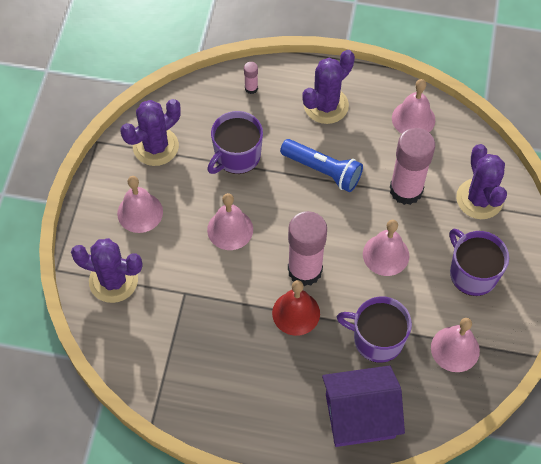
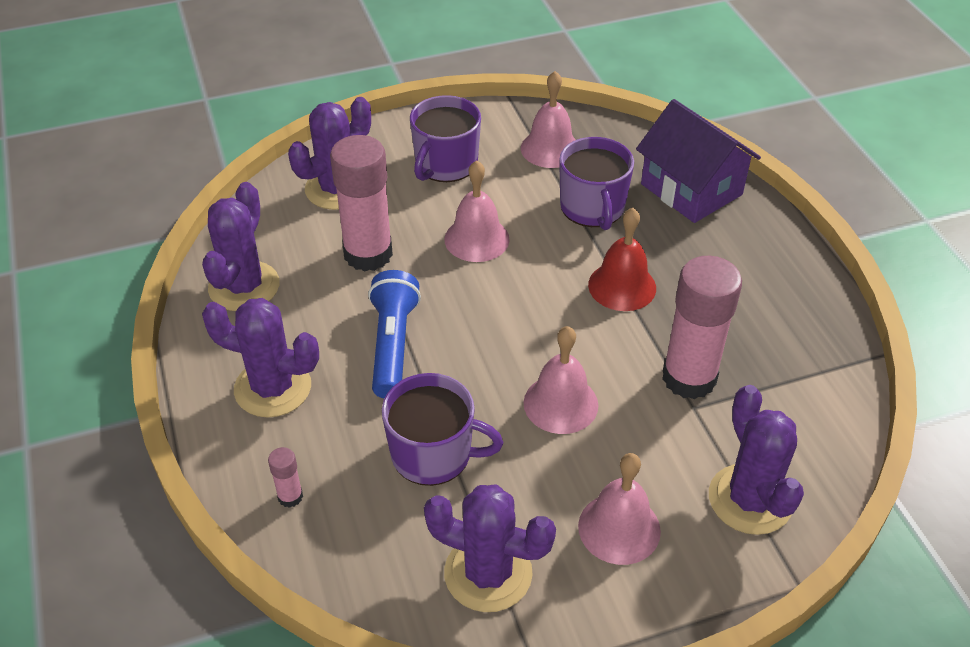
camera: 120 degrees left, 15 degrees down
pink glue stick [288,211,327,286] -> pink glue stick moved to [662,256,742,400]
pink bell [392,79,435,134] -> purple cactus [202,182,279,311]

